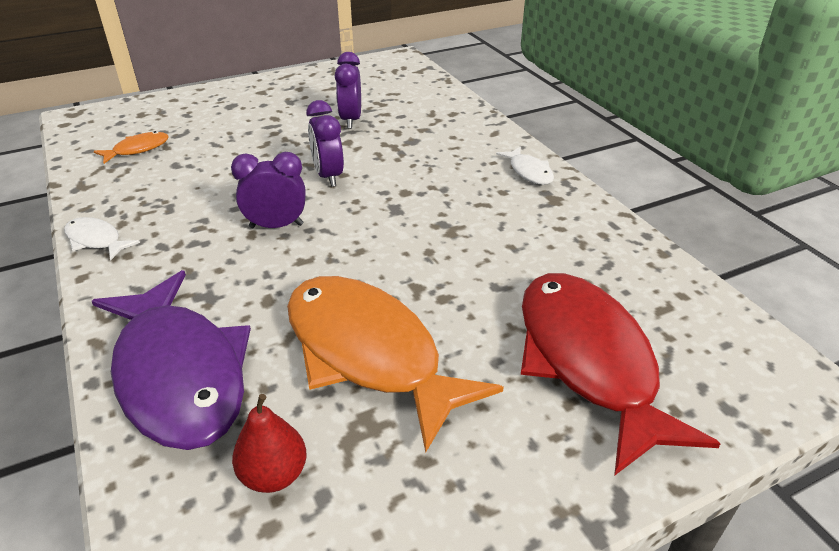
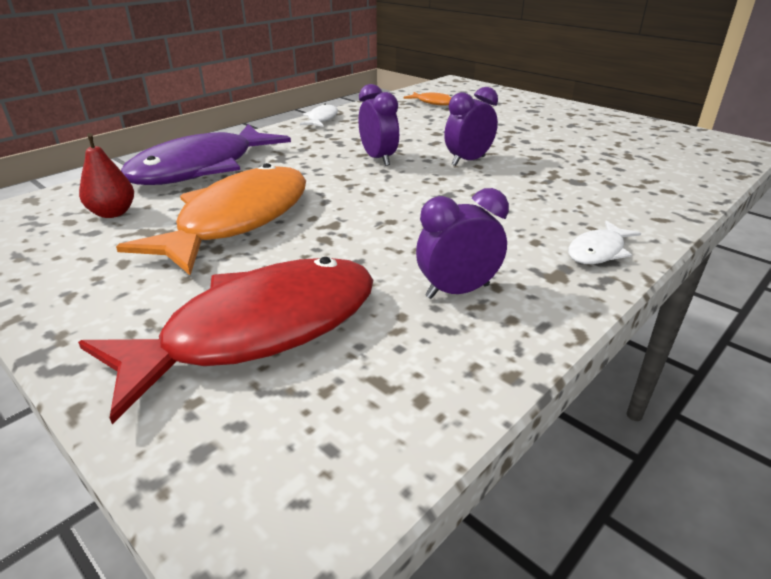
camera: 70 degrees right, 5 degrees down
purple clock [335,52,361,129] -> purple clock moved to [416,188,509,299]

